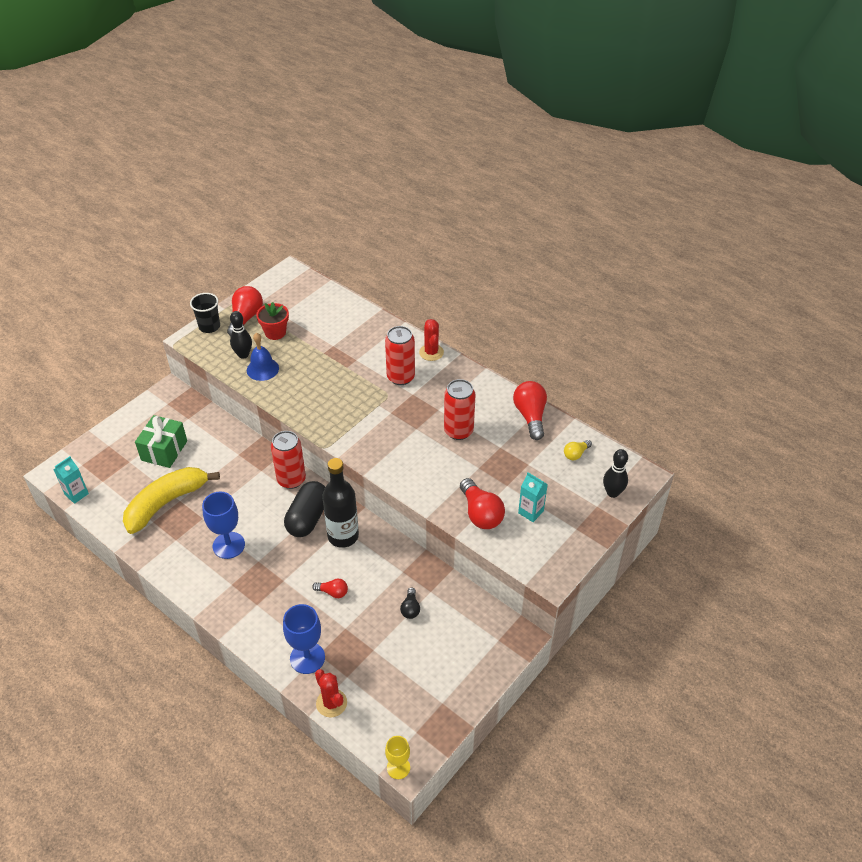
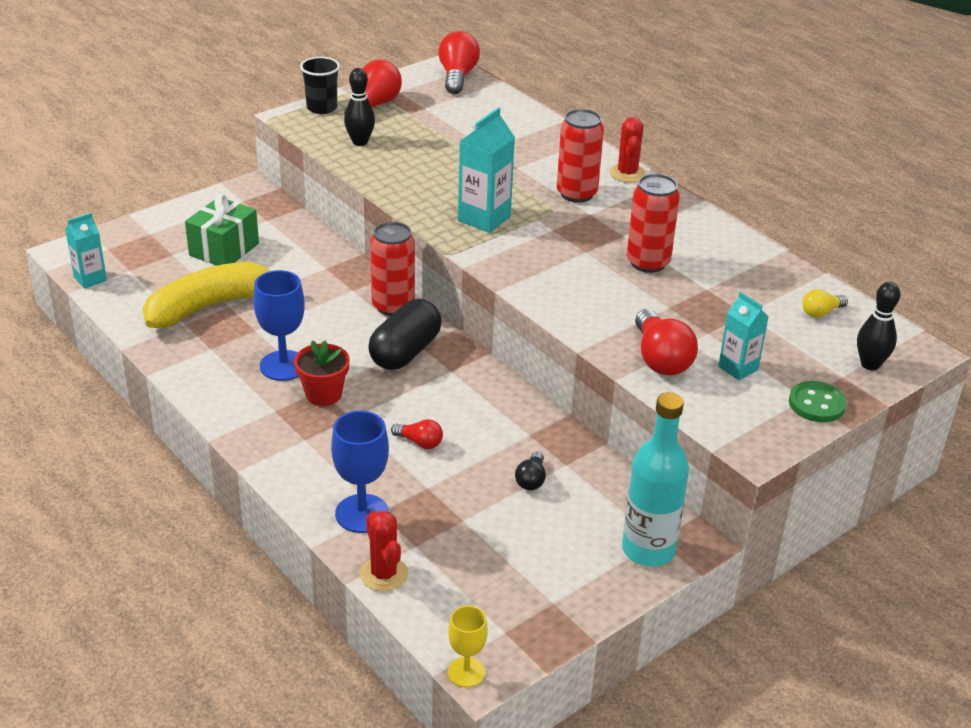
camera: 10 degrees right, 10 degrees down
blue bell [247,333,279,381] -> none
red flower pot [256,302,289,340] -> red flower pot moved to [294,340,350,406]
black bottle [322,458,359,548] -> none
red light bulb [513,381,547,440] -> red light bulb moved to [438,31,480,94]
none -> turquoise carton [458,107,515,233]
none -> turquoise bottle [622,392,689,567]
none -> green button [789,381,847,422]

